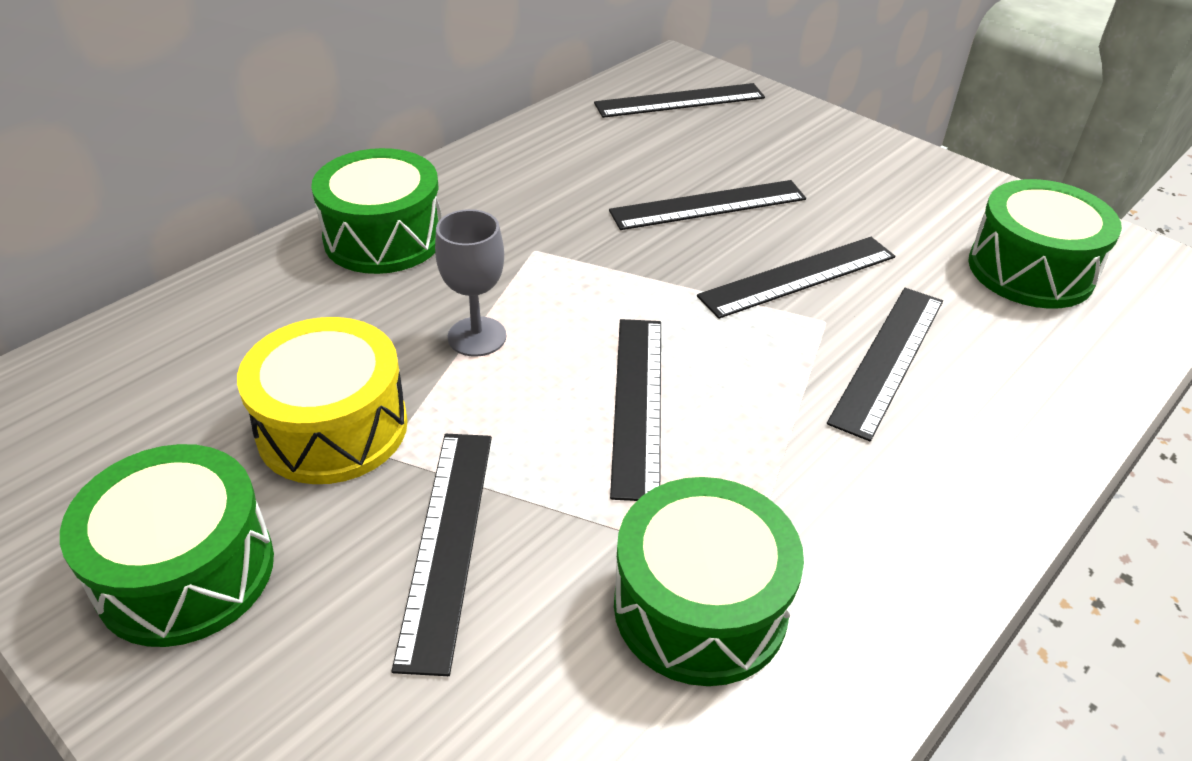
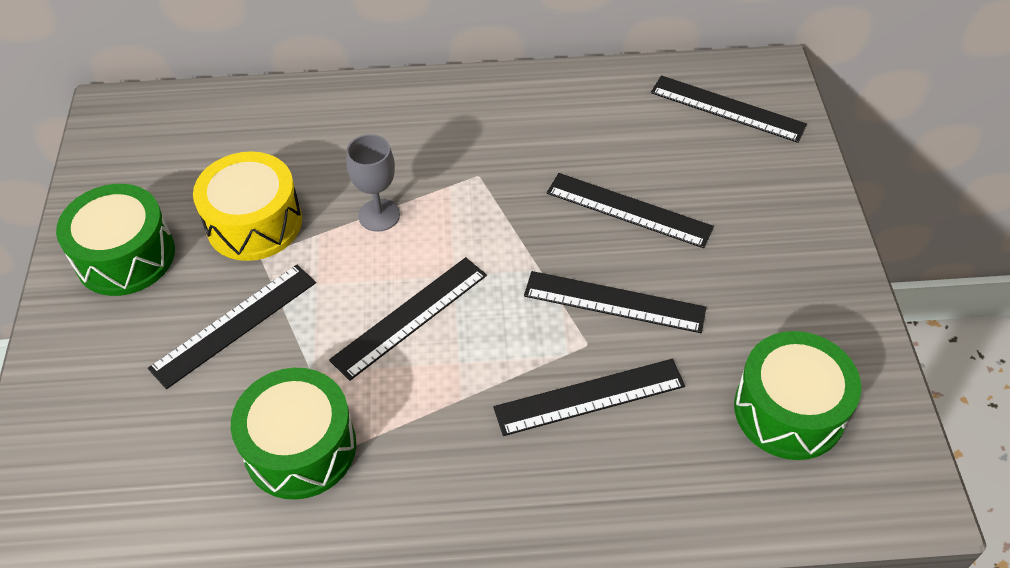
camera: 45 degrees right, 10 degrees up
green drum [311,148,442,274] -> none

